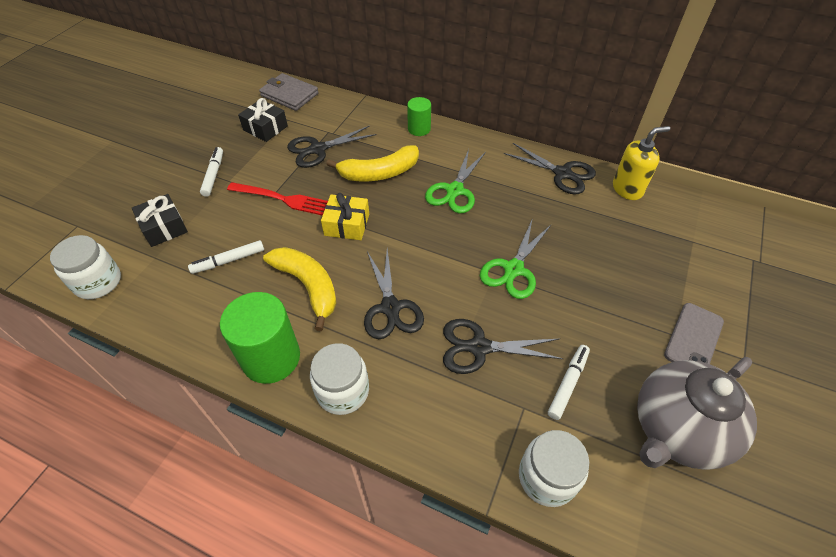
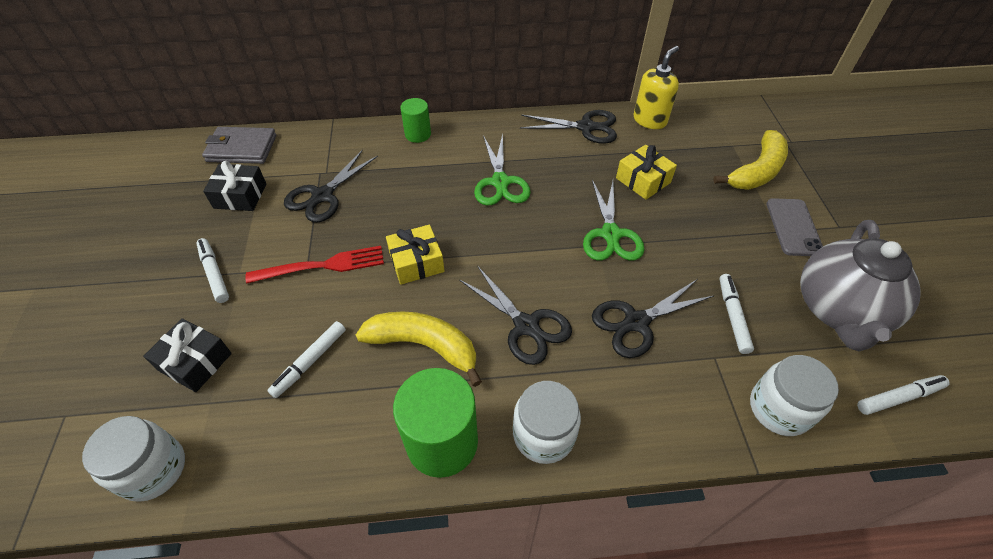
camera: 30 degrees left, 0 degrees up
yellow banana [326,145,419,182] -> yellow banana moved to [713,130,788,190]
none -> yellow gift [616,145,677,200]
none -> white marker [857,375,950,415]

